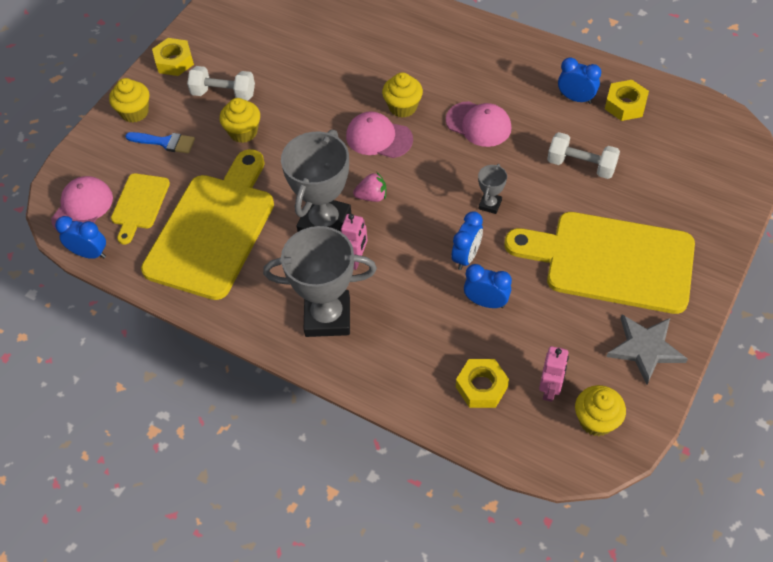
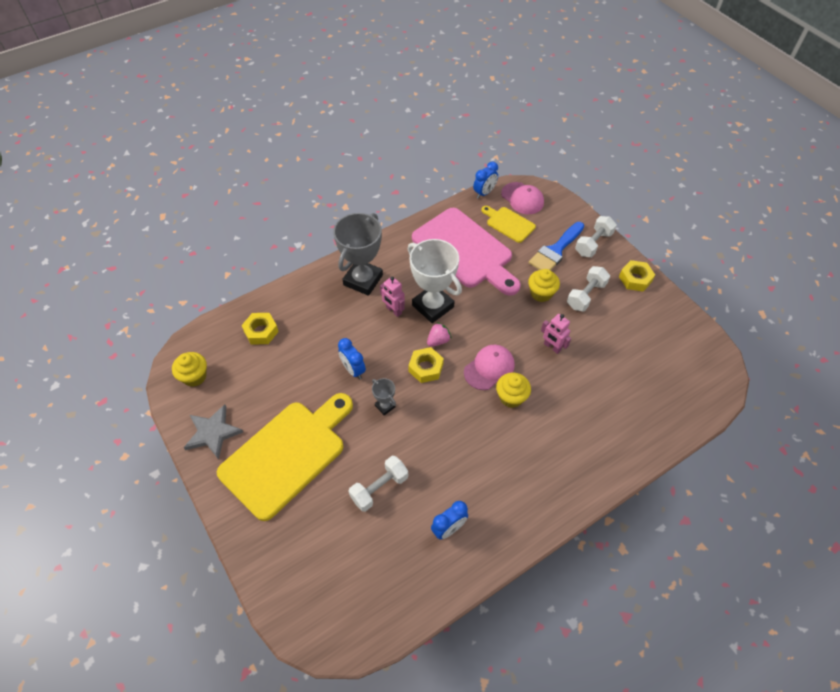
camera: 115 degrees right, 0 degrees up
yellow cupcake [109,78,149,123] -> white dumbbell [575,216,617,257]
blue brush [125,132,195,154] -> blue brush [529,222,584,270], size x1.54
yellow cutting board [141,149,274,300] -> pink cutting board [412,208,521,296]
grey trophy [281,129,351,232] -> white trophy [408,239,462,323]
pink strawberry [353,172,386,202] -> pink strawberry turned 150 degrees counterclockwise [427,322,452,347]
pink cap [446,101,511,147] -> none
blue clock [464,264,512,308] -> none
pink robot [539,346,569,402] -> pink robot moved to [541,314,571,354]
yellow nut [605,80,649,121] -> yellow nut moved to [408,347,444,383]

